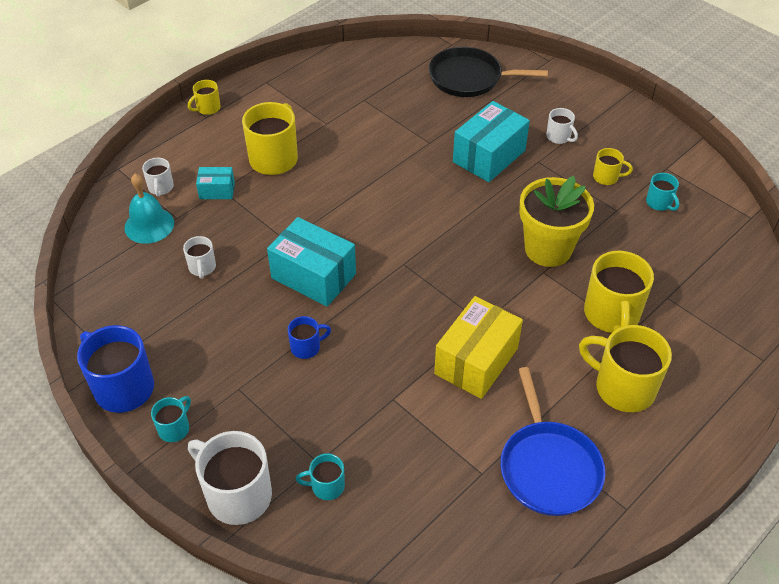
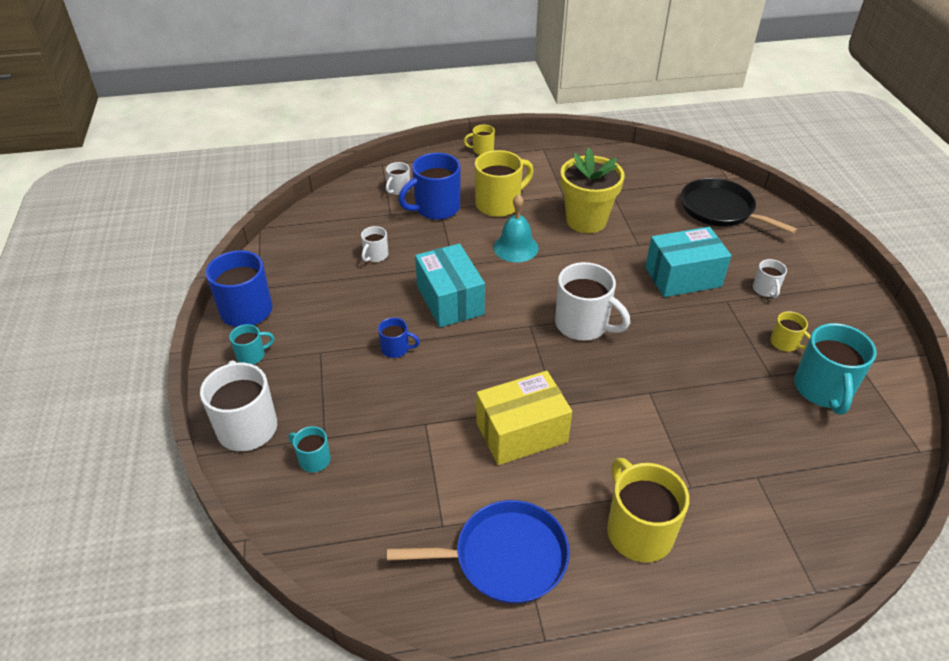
camera: 35 degrees right, 5 degrees down
turquoise bell [124,174,174,244] -> turquoise bell moved to [493,194,539,262]
turquoise box [196,167,235,199] -> blue mug [398,153,461,220]
blue pan [500,367,605,516] -> blue pan turned 120 degrees counterclockwise [387,500,570,604]
yellow flower pot [519,176,594,267] -> yellow flower pot moved to [561,148,625,233]
yellow mug [584,251,654,333] -> none
turquoise mug [646,173,679,211] -> turquoise mug [794,323,877,415], size x1.96
none -> white mug [555,262,630,341]

